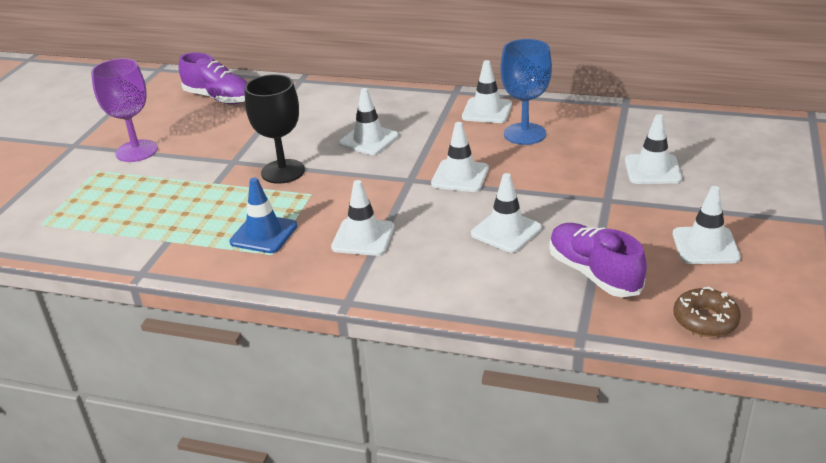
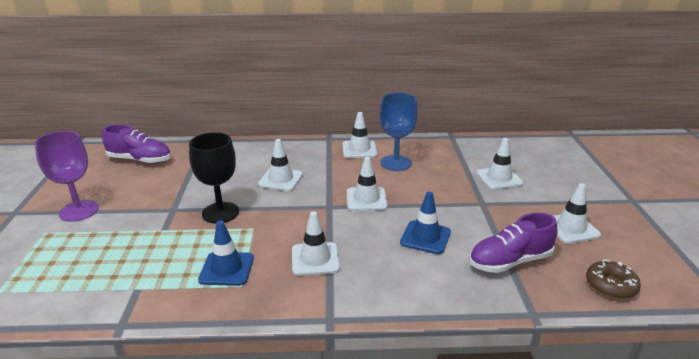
camera: 20 degrees left, 5 degrees down
white traffic cone [471,173,542,253] -> blue traffic cone [400,192,451,254]
purple shoe [549,223,647,297] -> purple shoe turned 60 degrees counterclockwise [469,213,558,273]

